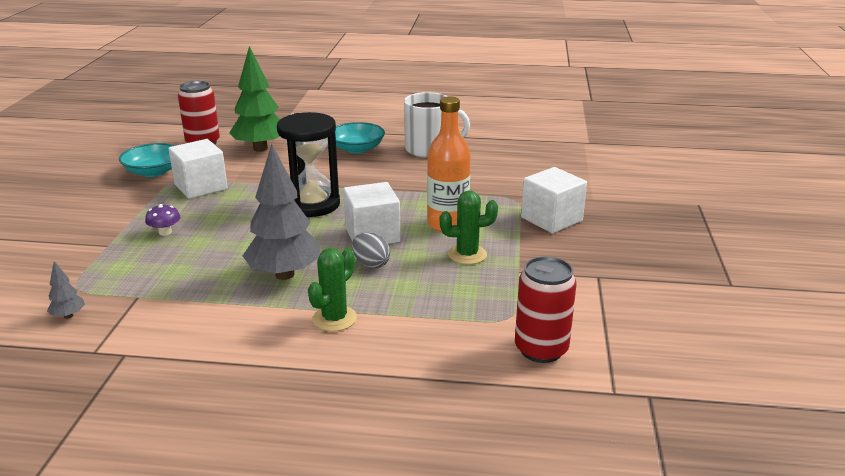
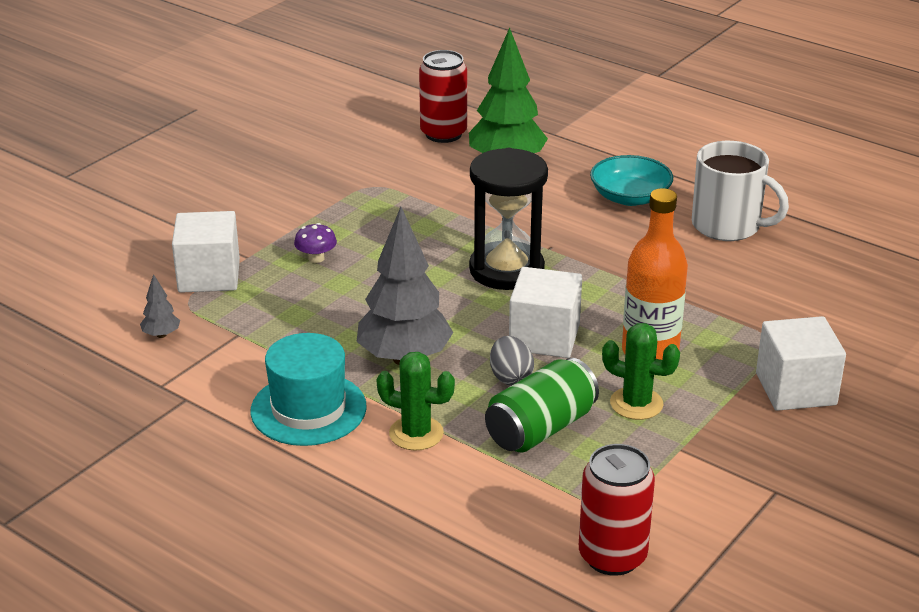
camera: 30 degrees right, 5 degrees up
turquoise bowl [119,143,176,177] -> none
white cube [169,139,228,199] -> white cube moved to [172,211,240,293]
green cactus [308,248,357,332] -> green cactus turned 45 degrees clockwise [376,352,455,450]
none -> turquoise hat [250,333,367,446]
none -> green can [485,358,599,453]

